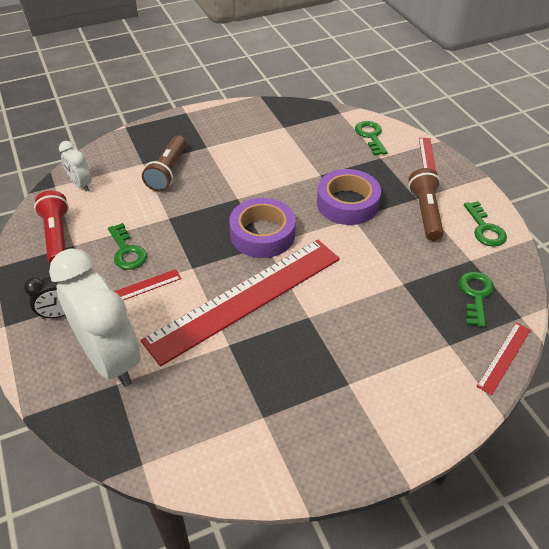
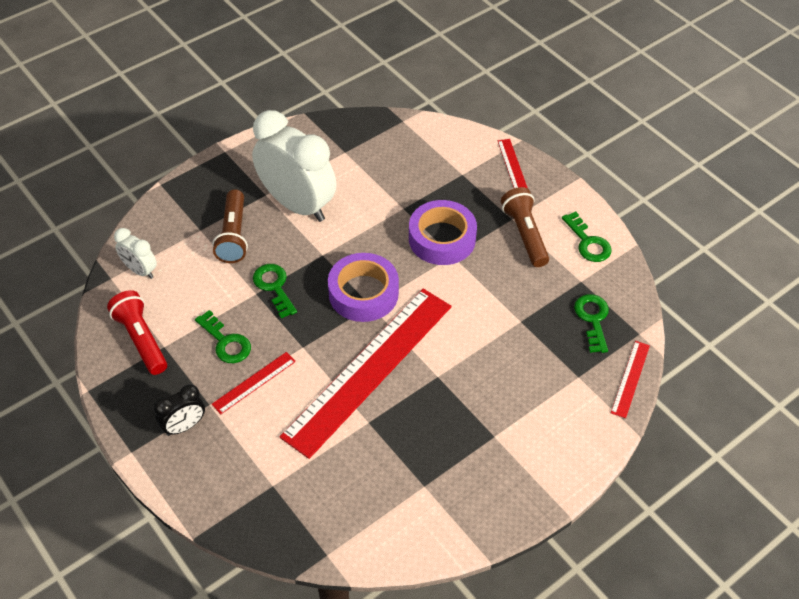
camera: 15 degrees left, 5 degrees up
white clock [49,248,141,387] -> white clock moved to [252,110,337,222]
green key [355,121,388,156] -> green key moved to [253,264,297,318]

